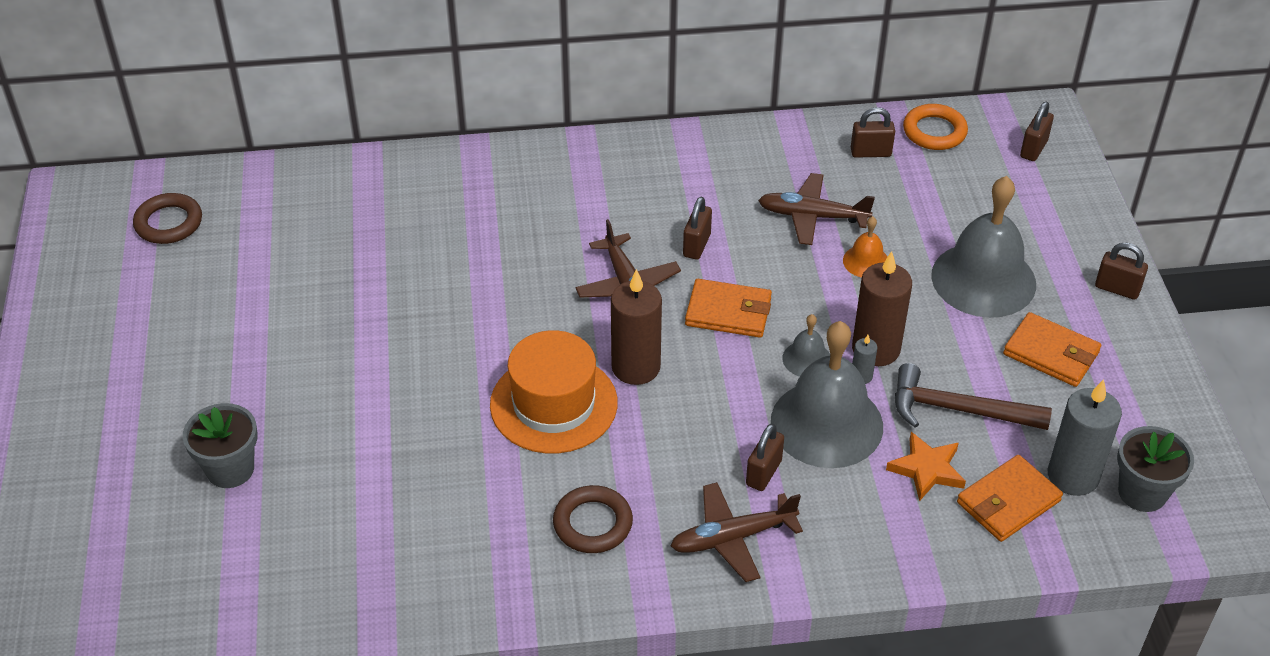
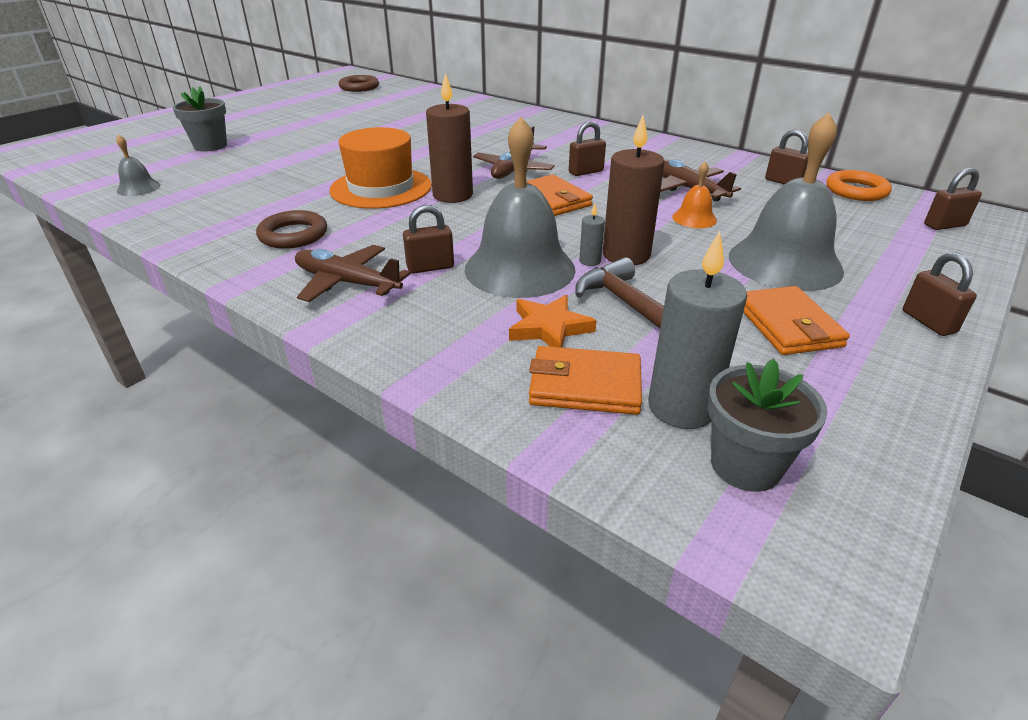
camera: 45 degrees right, 10 degrees down
grey bell [782,314,830,376] -> grey bell moved to [116,135,161,196]

